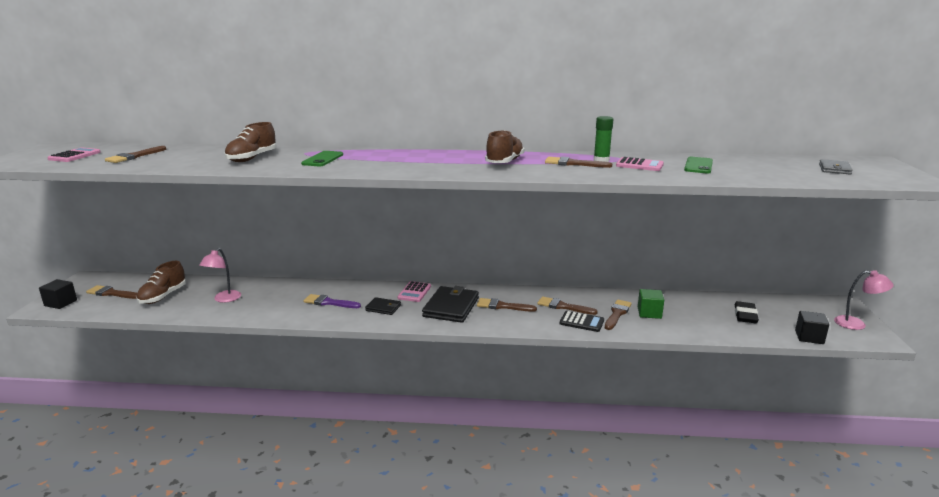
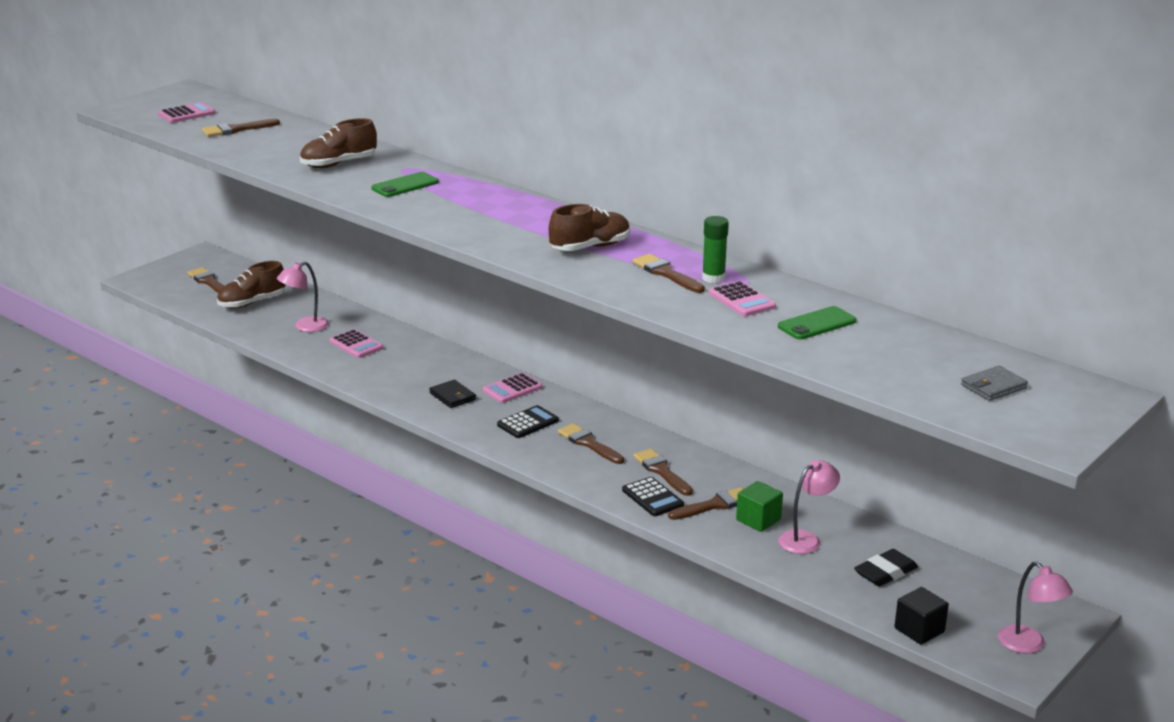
camera: 35 degrees right, 5 degrees up
black cube [39,279,77,309] -> none
purple brush [304,294,361,308] -> none
black wallet [422,286,479,323] -> black calculator [497,405,559,438]
none -> pink calculator [330,329,383,358]
none -> pink lamp [778,460,840,554]

